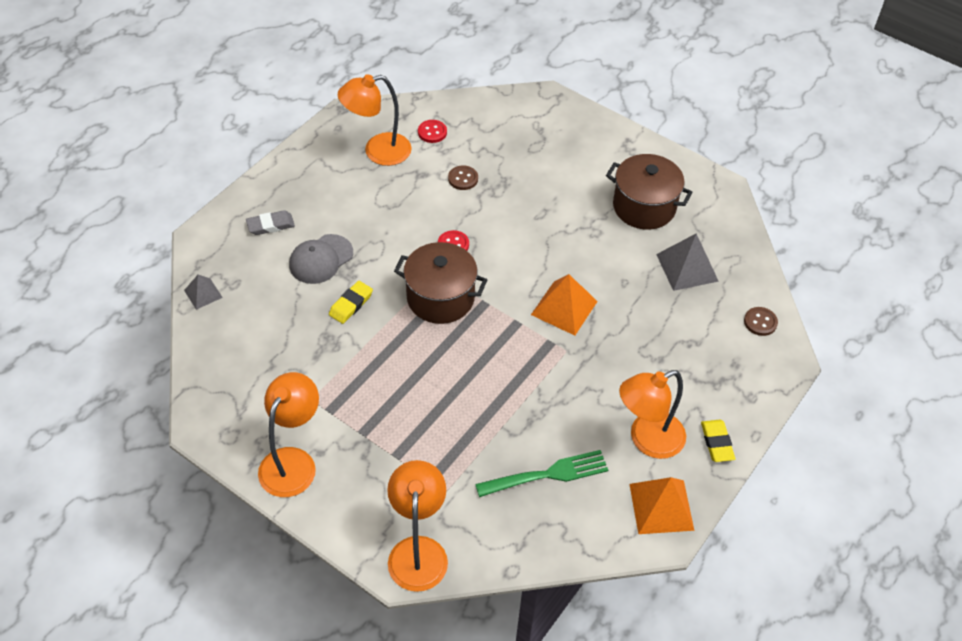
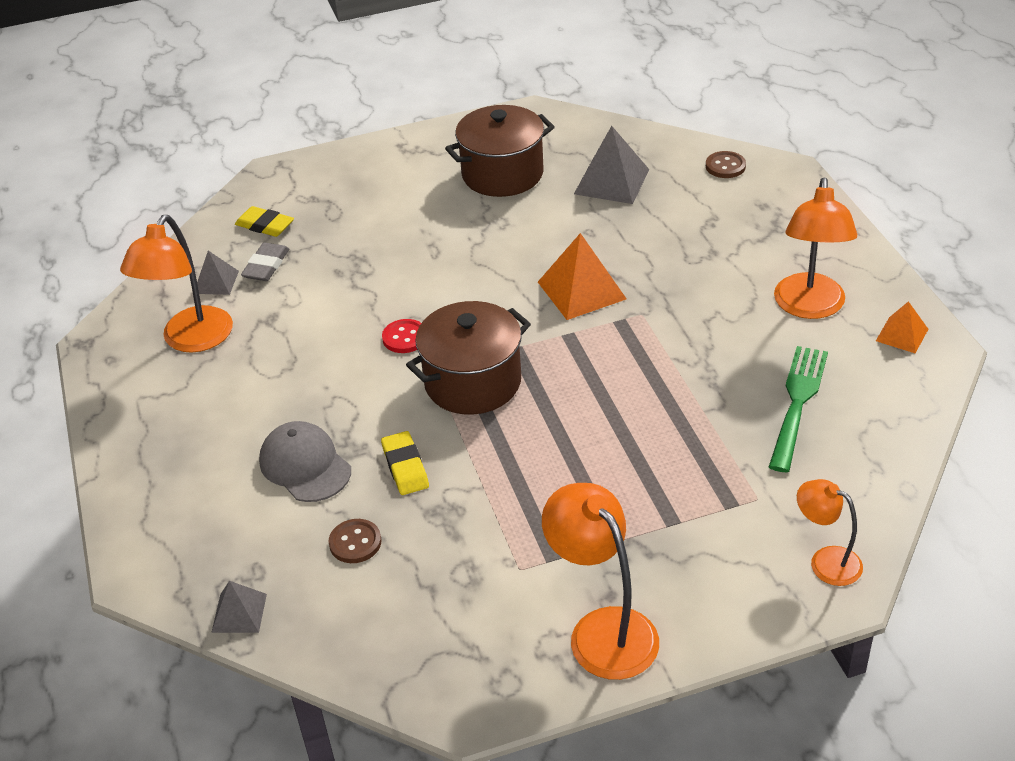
camera: 50 degrees left, 10 degrees down
grey eraser [246,210,295,235] -> grey eraser moved to [241,243,289,281]
grey cap [289,234,353,284] -> grey cap turned 150 degrees clockwise [259,421,351,502]
orange lamp [387,460,448,592] -> orange lamp [797,479,863,586], size x0.60
red button [418,120,447,143] -> grey pyramid [197,251,239,295]
brown button [448,165,478,190] -> brown button moved to [329,519,381,563]
orange pyramid [629,477,694,534] -> orange pyramid [876,301,928,353], size x0.58
yellow eraser [701,420,735,462] -> yellow eraser moved to [235,206,294,237]

